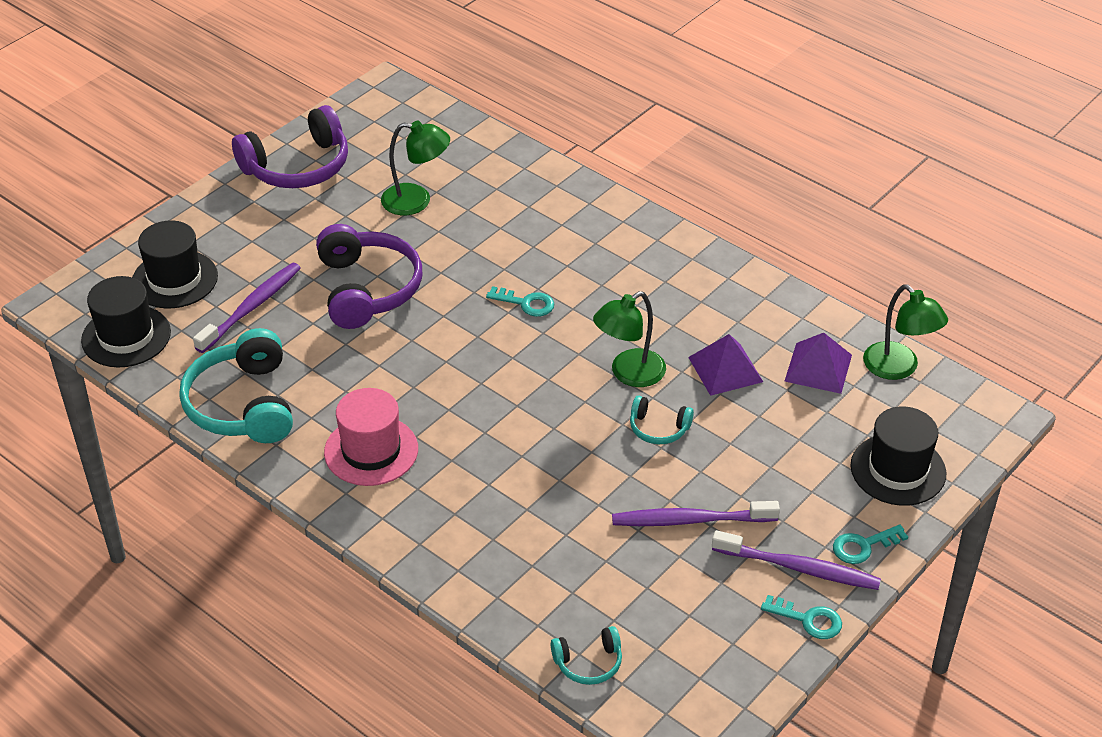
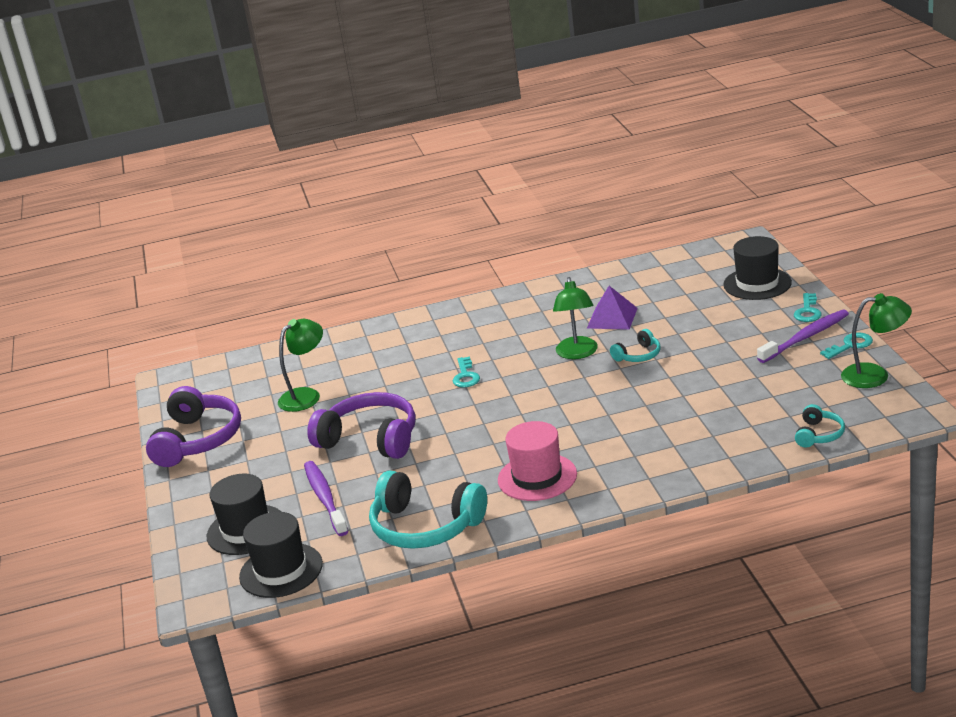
camera: 50 degrees left, 15 degrees down
turquoise key [486,286,554,317] -> turquoise key turned 120 degrees clockwise [453,357,480,388]
purple toothbrush [612,501,780,526] -> none
purple pyramid [785,333,852,394] -> none
green lamp [863,284,948,380] -> green lamp moved to [841,293,912,388]

